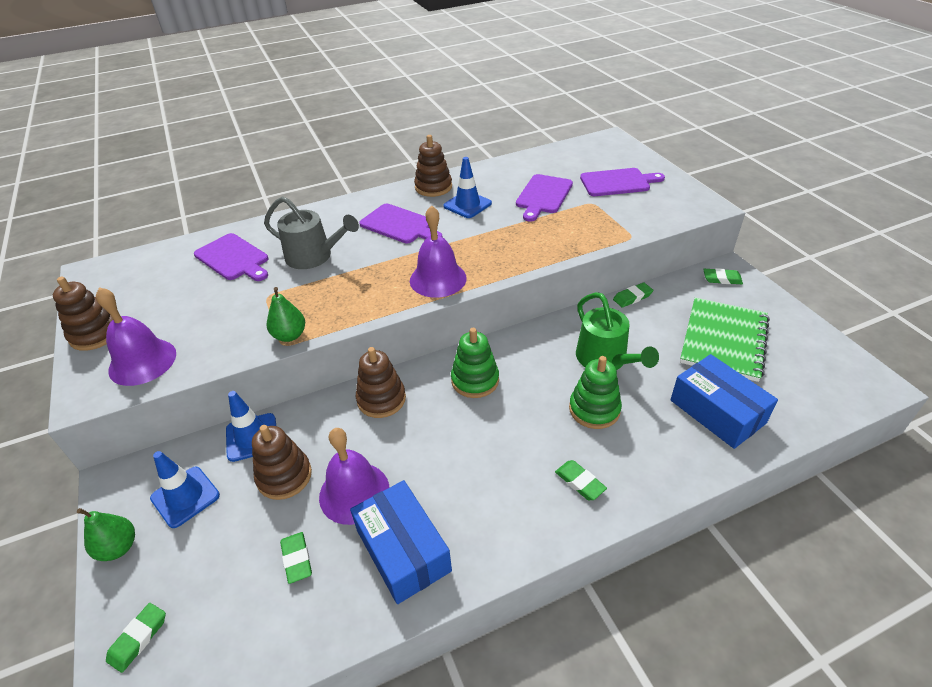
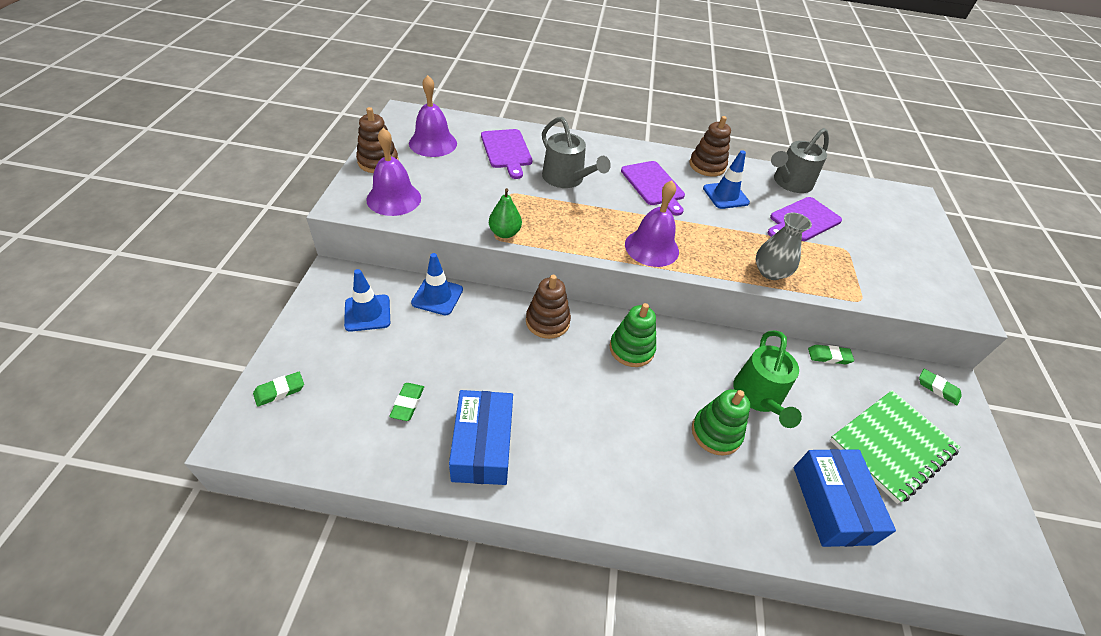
camera: 25 degrees right, 5 degrees up
green pear [77,508,135,561] -> none
brown stacking toy [252,425,312,500] -> none
purple bell [319,428,389,525] -> purple bell moved to [409,75,457,157]
green eraser [555,460,607,500] -> none
purple cutting board [580,168,665,196] -> none
none -> grey vase [756,213,812,280]
none -> grey watering can [771,128,829,193]

